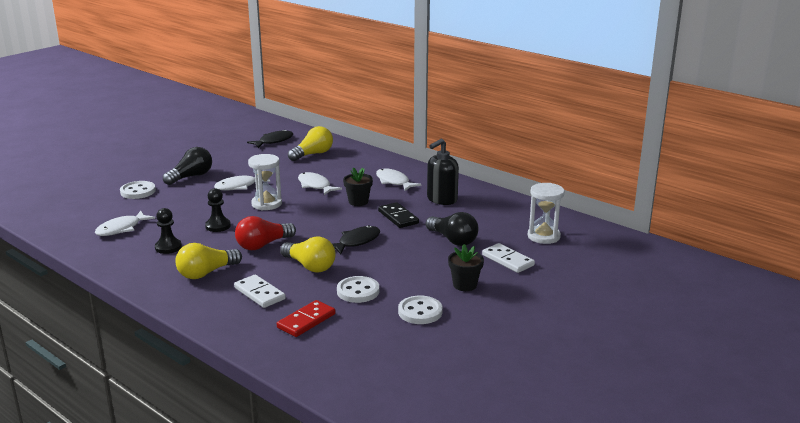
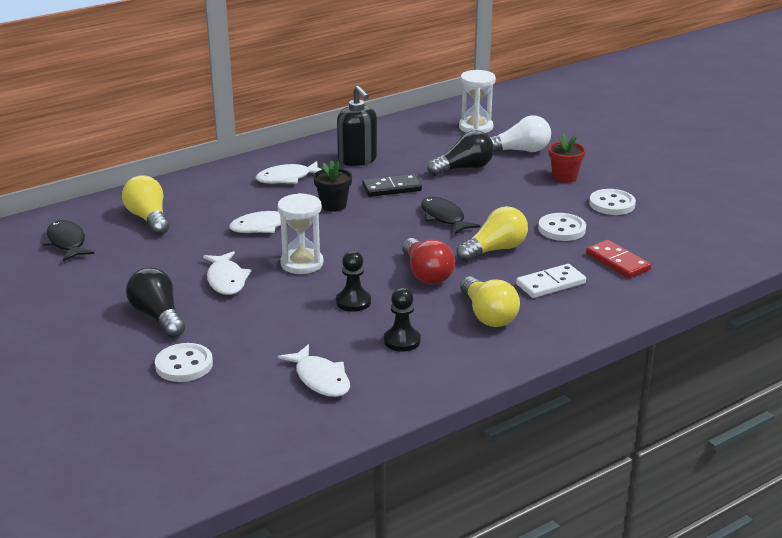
camera: 75 degrees left, 5 degrees up
black flower pot [448,244,484,291] -> red flower pot [549,134,586,183]
white domino [482,243,535,273] -> white light bulb [490,115,551,152]

